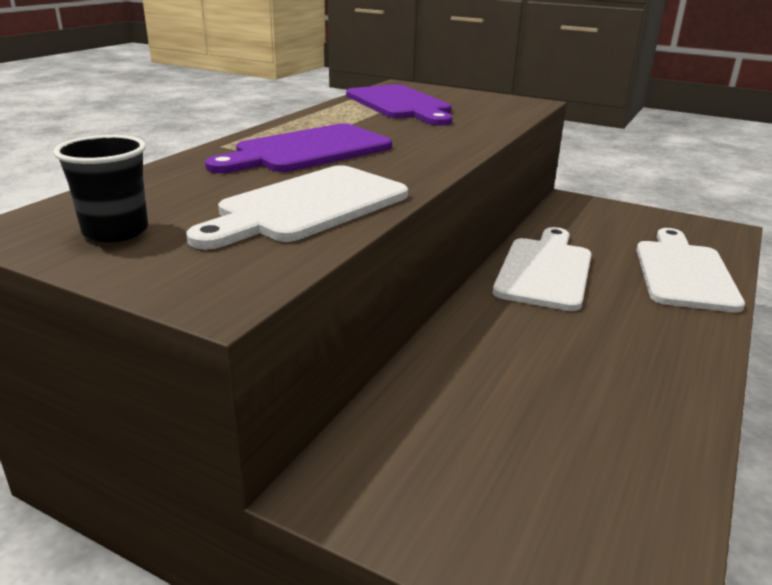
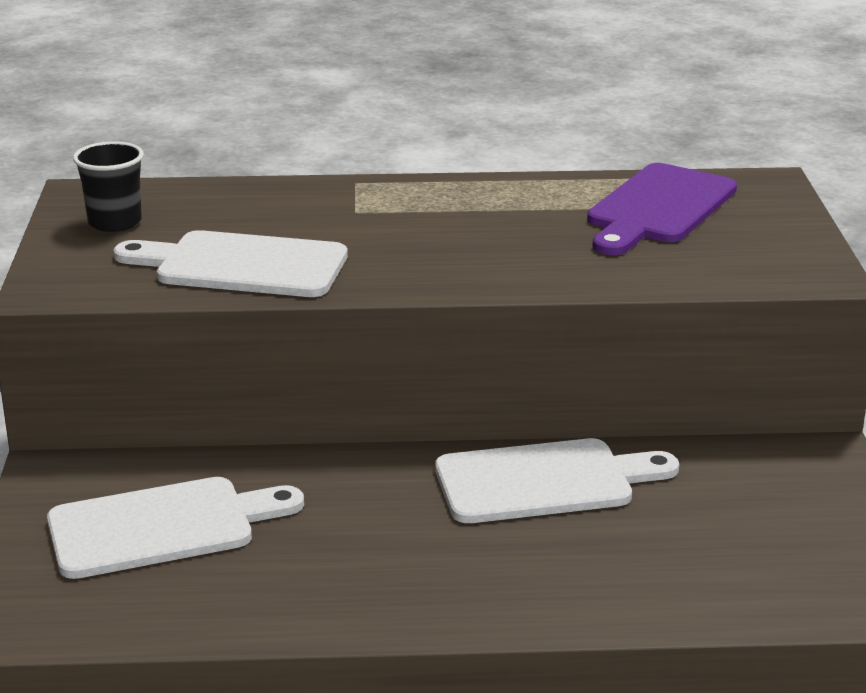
camera: 60 degrees right, 0 degrees up
purple cutting board [205,124,392,173] -> none
white cutting board [636,228,745,313] -> white cutting board moved to [47,477,304,579]

